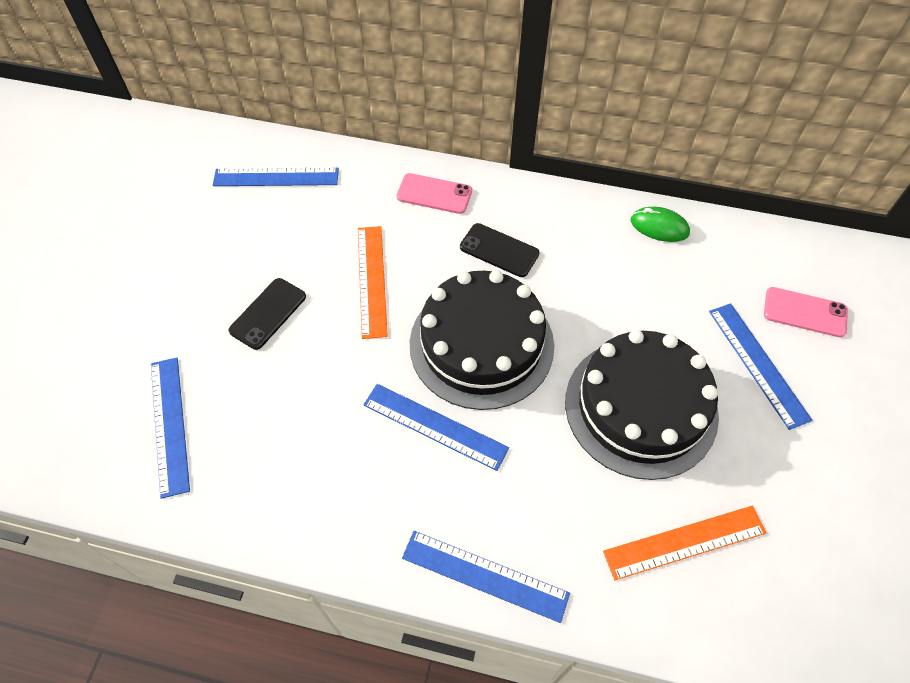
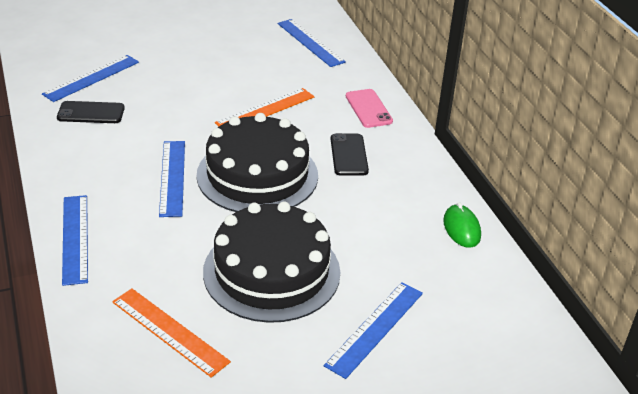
camera: 55 degrees right, 20 degrees down
black phone [228,278,306,350] -> black phone moved to [57,101,125,123]
pink phone [764,287,848,338] -> none

